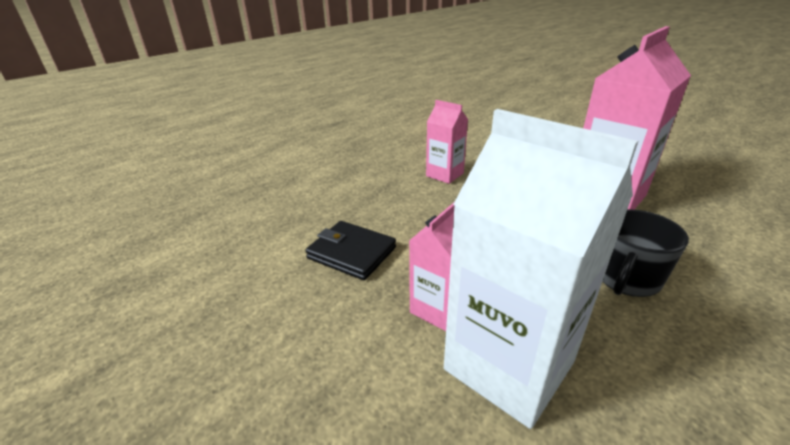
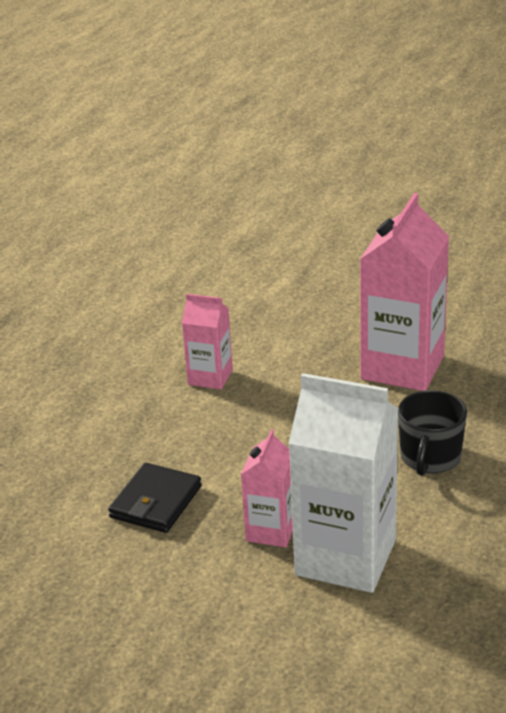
camera: 20 degrees left, 0 degrees up
black wallet [305,221,396,280] -> black wallet turned 75 degrees counterclockwise [108,463,202,533]

